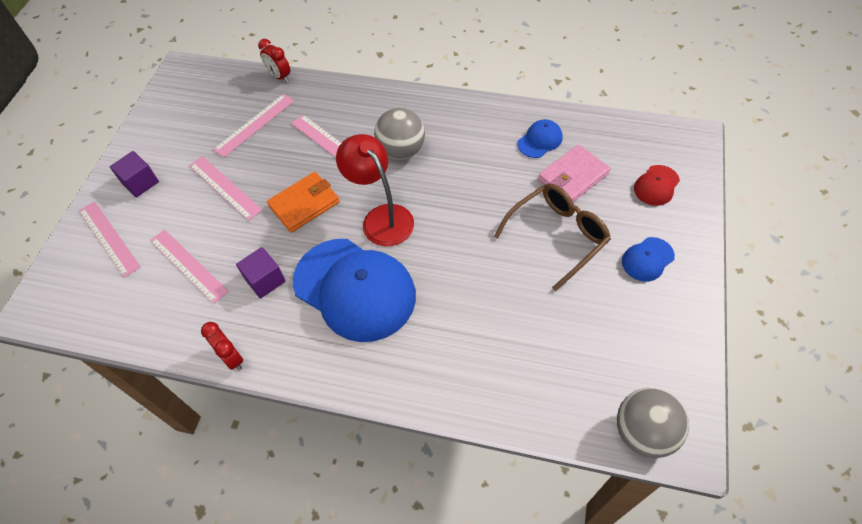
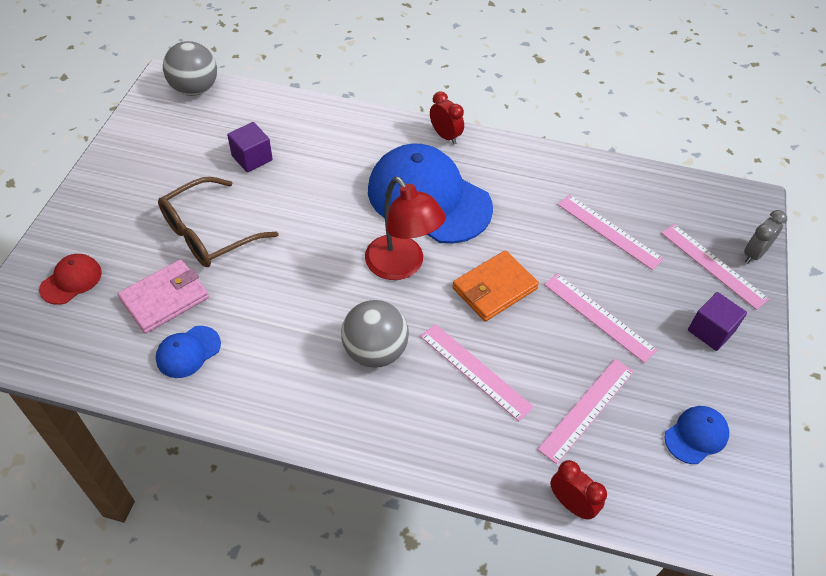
camera: 175 degrees right, 5 degrees down
red clock [201,322,243,370] -> red clock moved to [430,91,464,144]
purple cube [236,247,286,298] -> purple cube moved to [227,122,273,172]
blue cap [622,237,675,282] -> blue cap moved to [665,406,729,464]
none -> grey clock [744,210,787,263]

